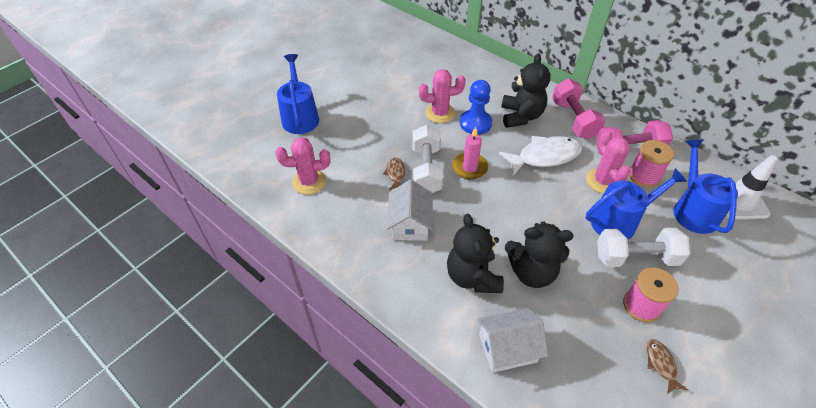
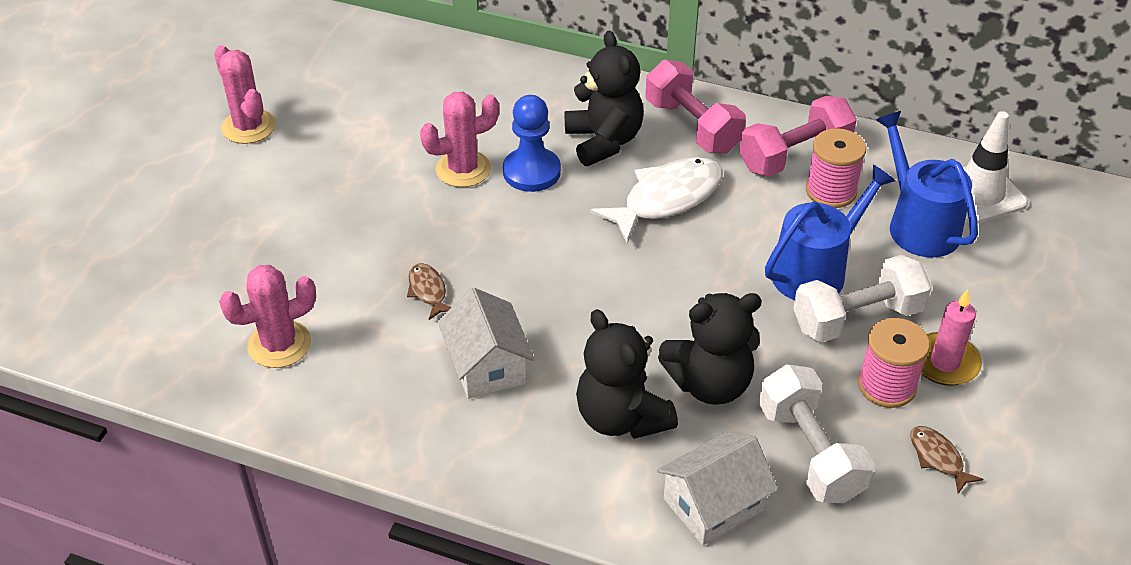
camera: 20 degrees left, 5 degrees down
blue watering can [277,54,319,134] -> none
white dumbbell [412,125,444,193] -> white dumbbell moved to [759,364,874,504]
pink candle [452,127,488,180] -> pink candle moved to [921,289,982,386]
pink cactus [586,130,631,194] -> pink cactus moved to [214,45,276,144]

